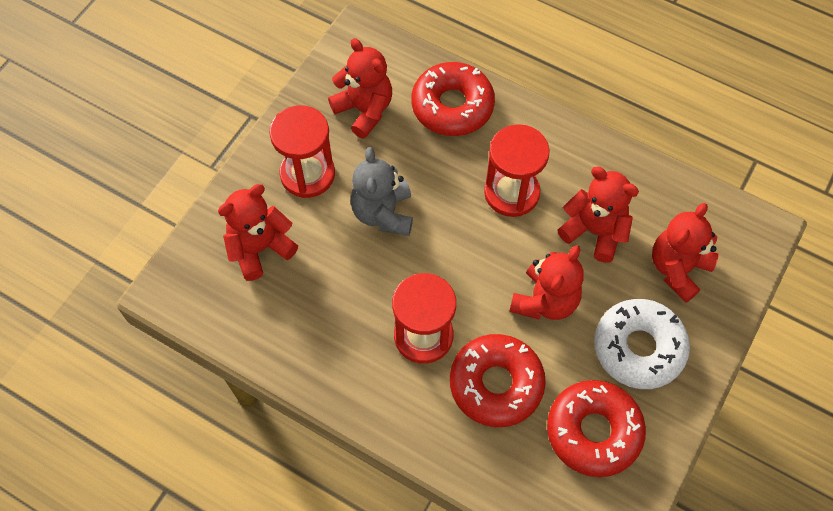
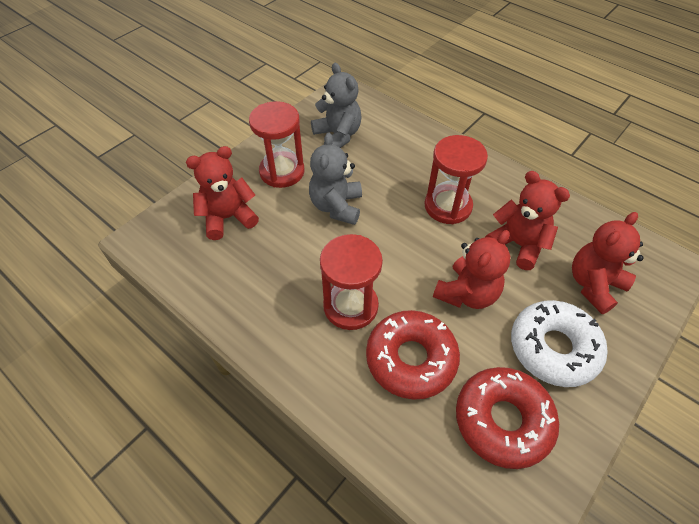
camera: 10 degrees right, 10 degrees down
red teddy bear [328,38,392,139] -> grey teddy bear [311,63,362,148]
red donut [412,62,495,136] -> none

